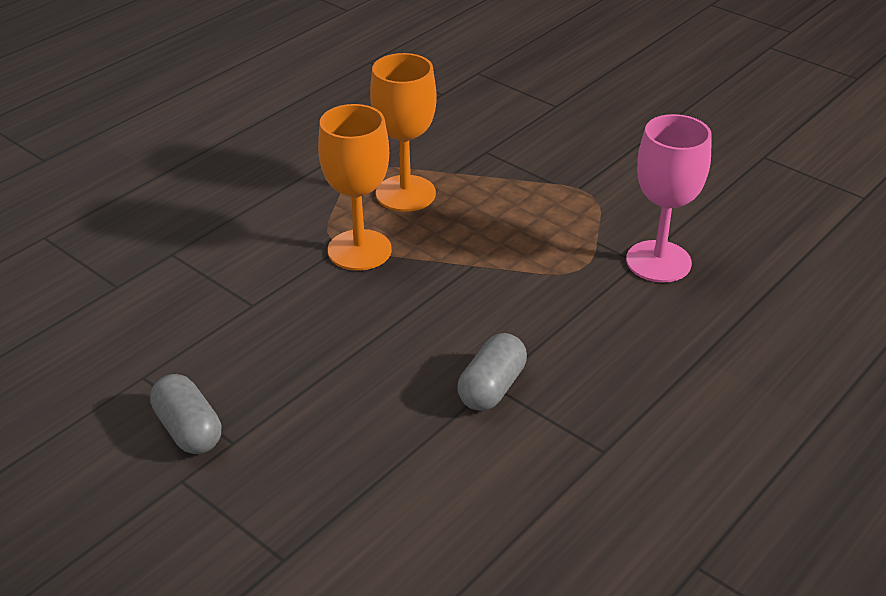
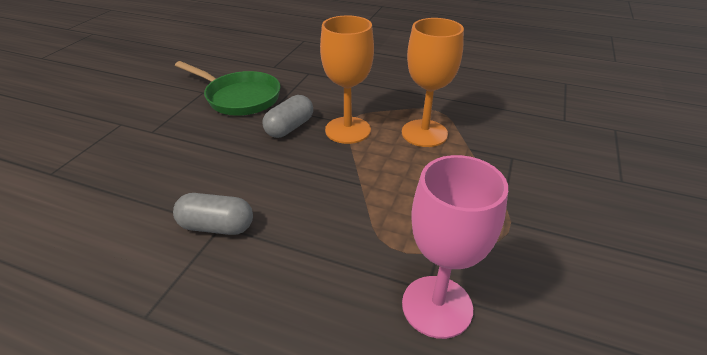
camera: 70 degrees right, 0 degrees up
grey capsule [150,374,221,454] -> grey capsule moved to [263,95,313,138]
none -> green pan [175,61,280,116]

